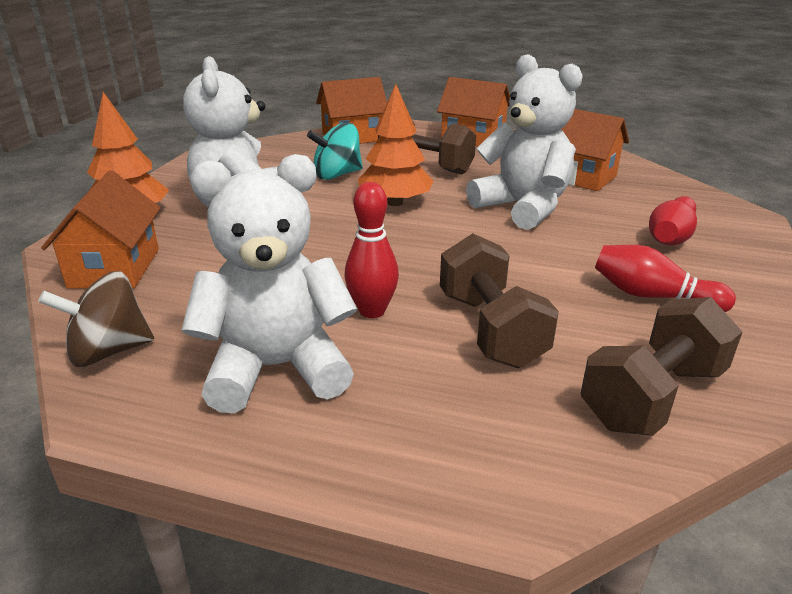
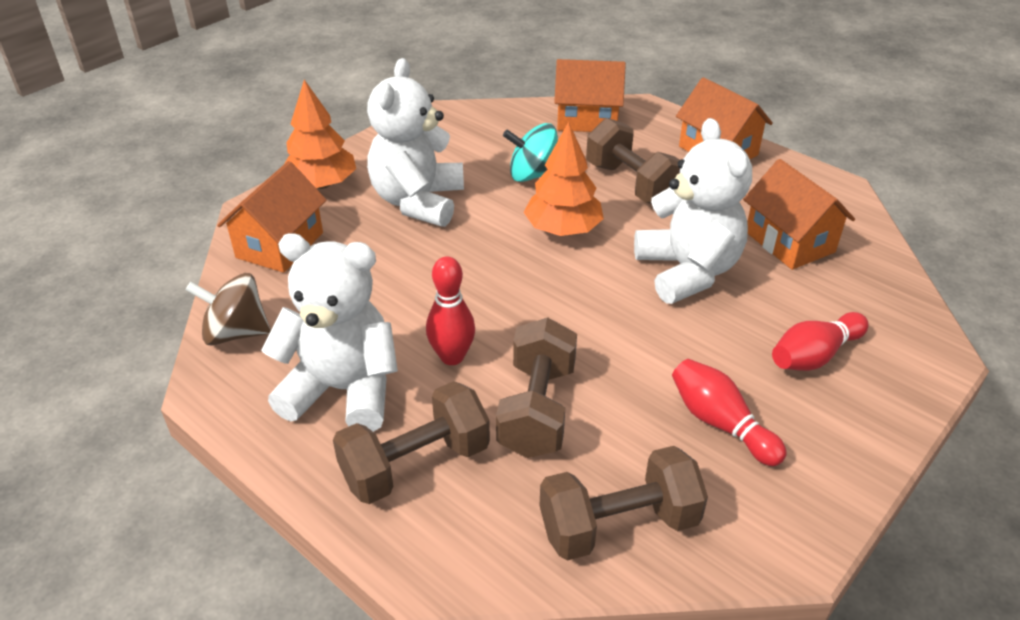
camera: 25 degrees right, 10 degrees up
none -> brown dumbbell [333,381,490,504]

